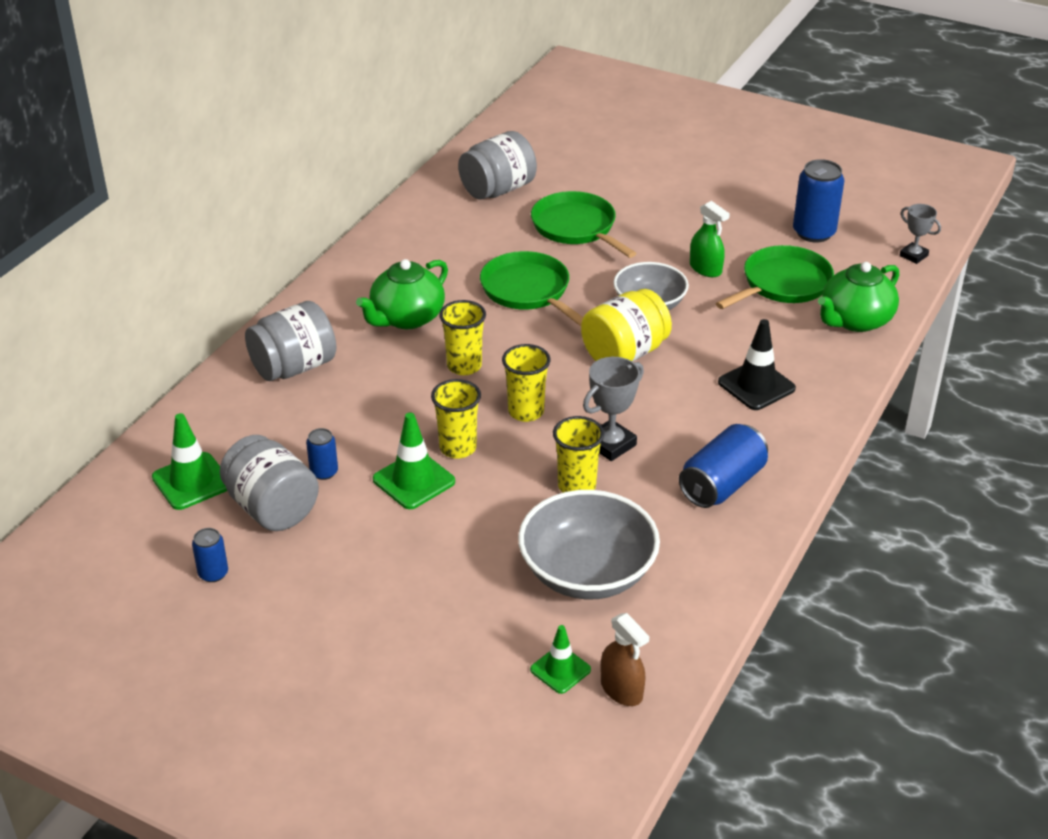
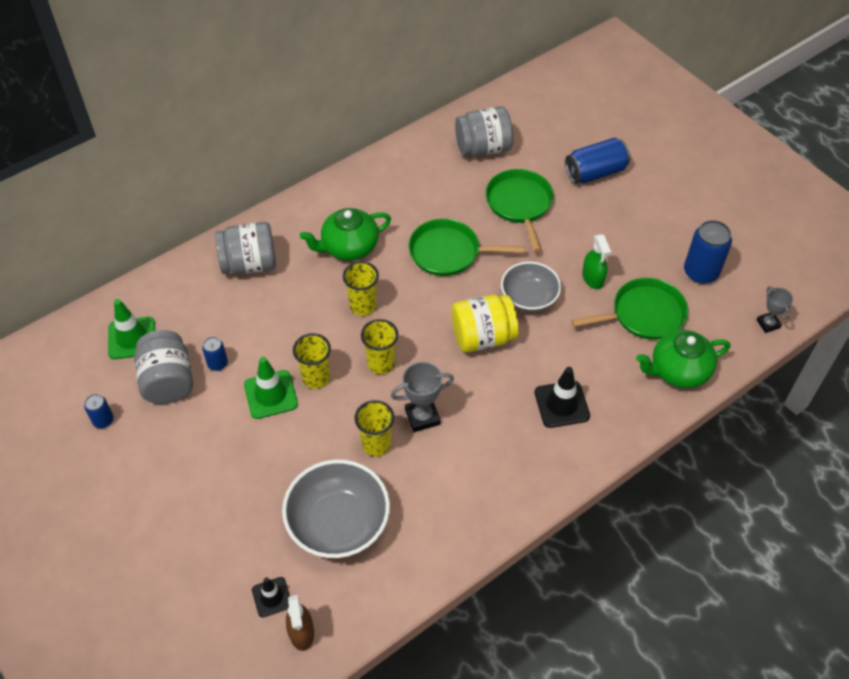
camera: 25 degrees right, 15 degrees up
green pan [480,251,583,326] -> green pan turned 75 degrees counterclockwise [409,219,525,276]
green traffic cone [530,625,591,694] -> black traffic cone [252,577,290,618]
blue can [679,424,768,508] -> blue can moved to [565,138,630,184]

